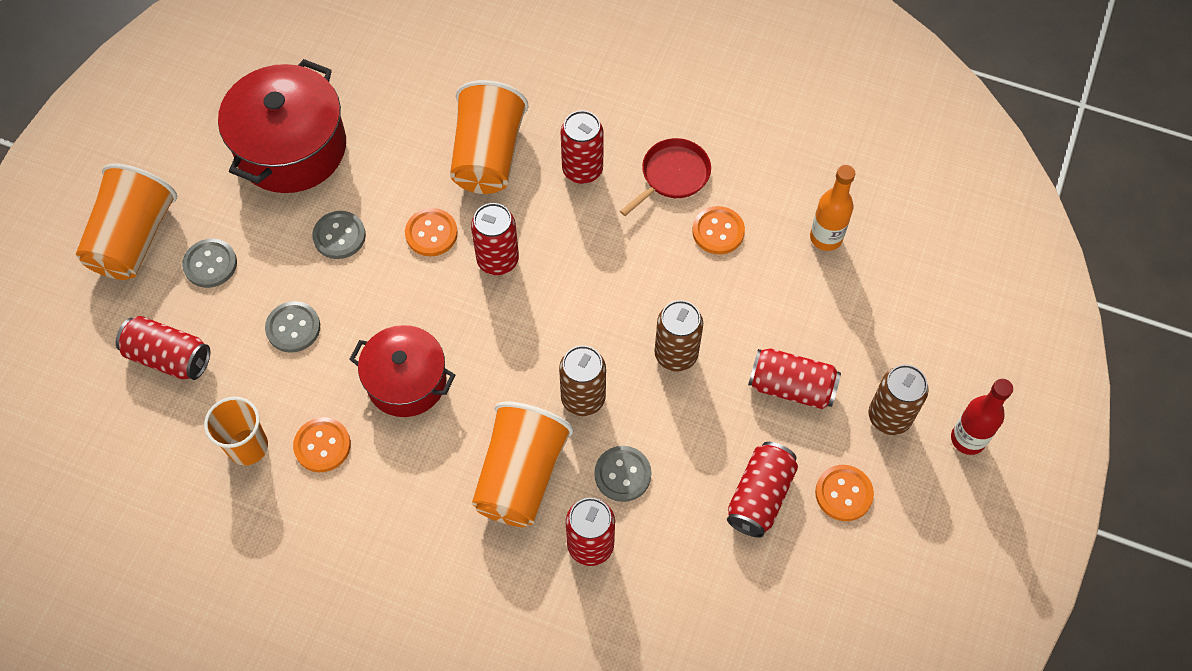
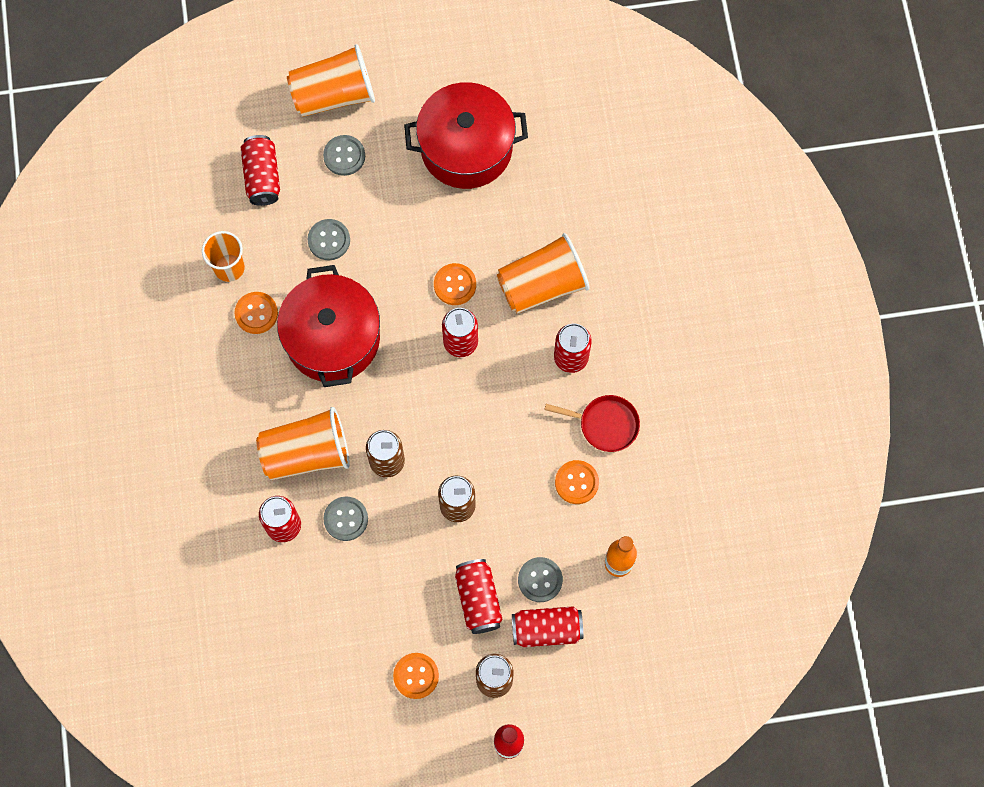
camera: 60 degrees right, 10 degrees up
grey button [312,211,366,259] -> grey button moved to [518,557,563,602]
red pot [349,325,455,417] -> red pot [277,265,380,387], size x1.51
red can [727,442,798,538] -> red can moved to [512,606,583,647]

